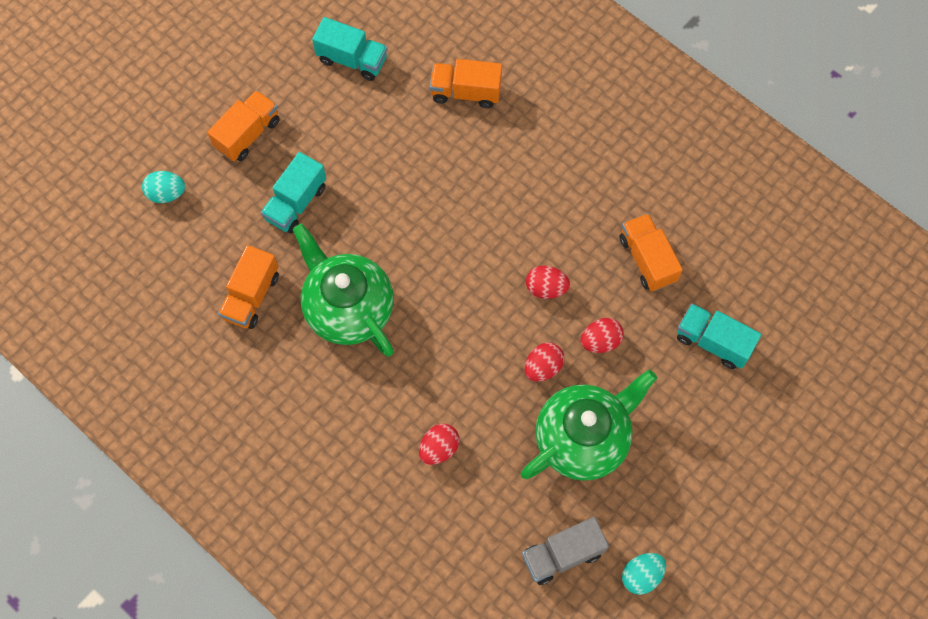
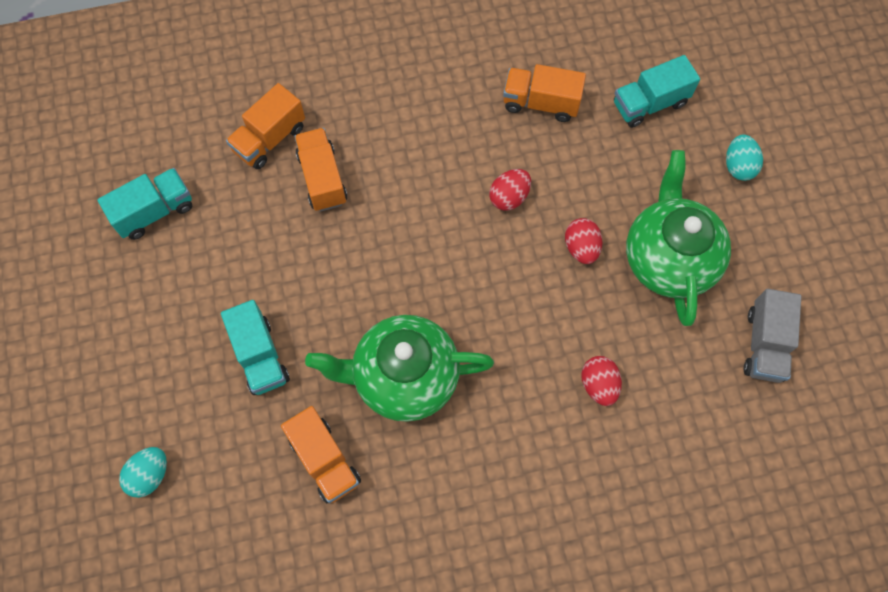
camera: 55 degrees left, 0 degrees up
orange truck [207,90,280,161] -> orange truck moved to [294,128,347,211]
red egg [581,318,624,353] -> none
turquoise egg [622,553,666,595] -> turquoise egg moved to [726,134,763,181]

